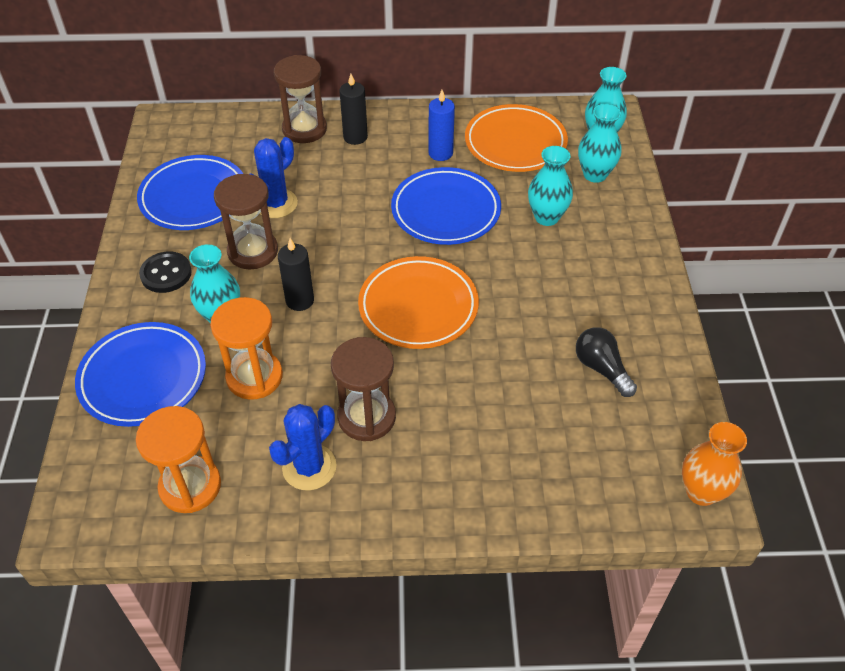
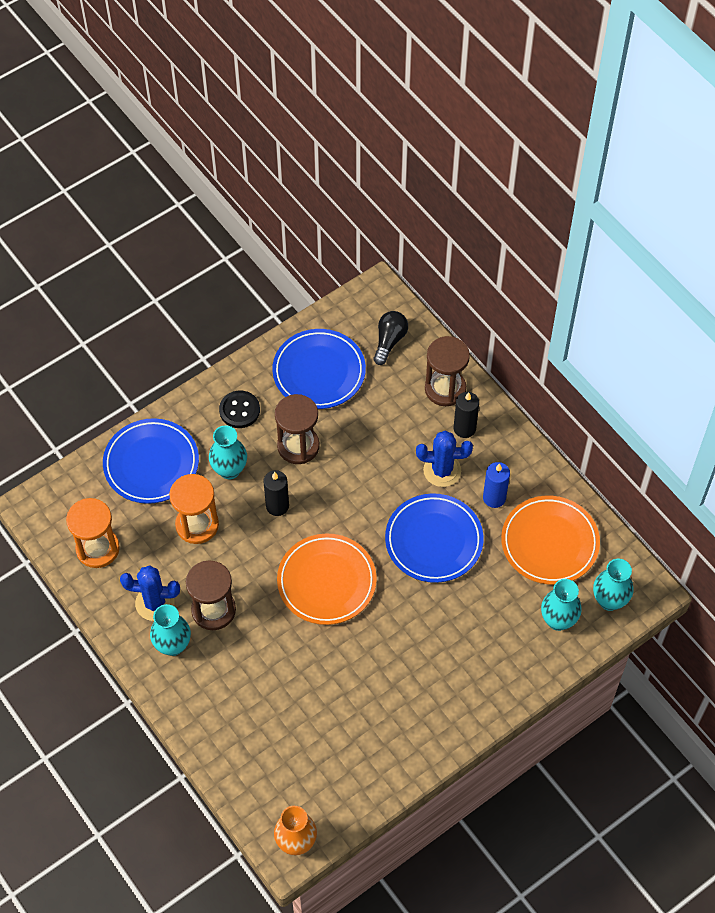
camera: 55 degrees right, 10 degrees up
blue cactus [251,137,298,218] -> blue cactus moved to [416,430,473,487]
turquoise vase [528,146,573,226] -> turquoise vase moved to [150,604,191,656]
black light bulb [576,327,637,397] -> black light bulb moved to [374,311,408,365]

